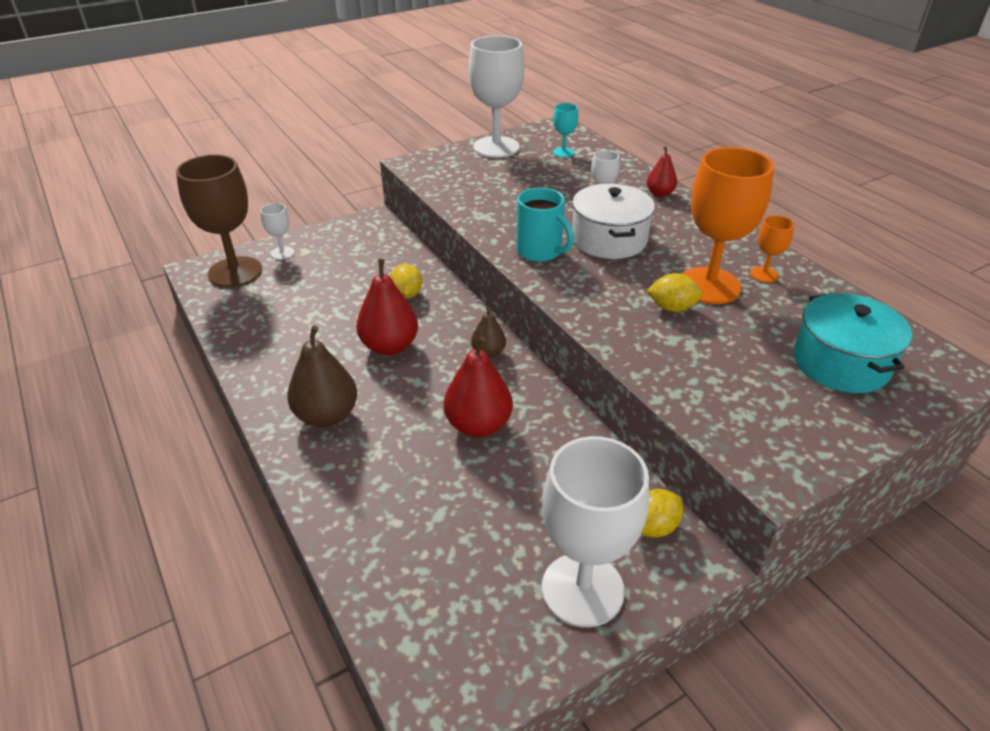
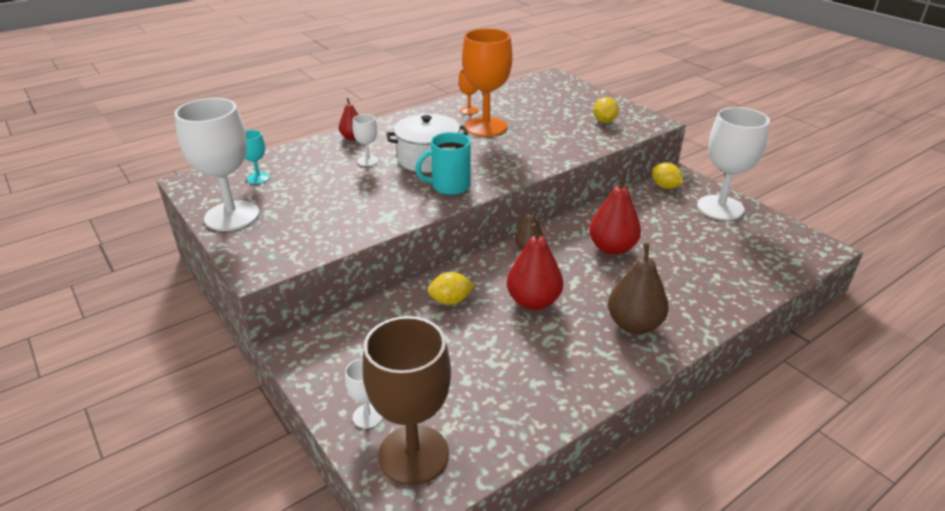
camera: 95 degrees left, 5 degrees down
turquoise mug [516,187,574,262] -> turquoise mug turned 150 degrees counterclockwise [415,132,471,195]
yellow lemon [646,273,703,312] -> yellow lemon moved to [593,97,619,123]
turquoise pot [793,293,912,393] -> none

